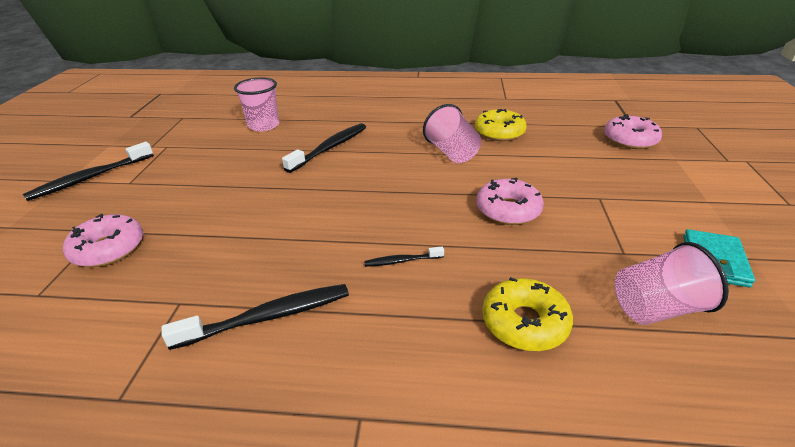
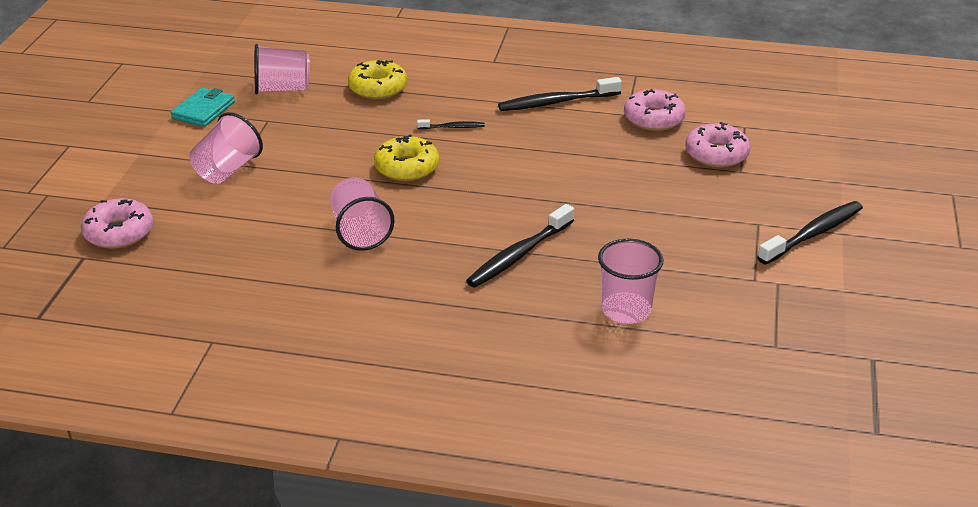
camera: 175 degrees left, 0 degrees up
yellow donut [475,109,527,141] -> yellow donut moved to [374,134,439,181]
pink donut [476,178,544,225] -> pink donut moved to [624,89,686,131]
none -> pink cup [189,112,263,184]

